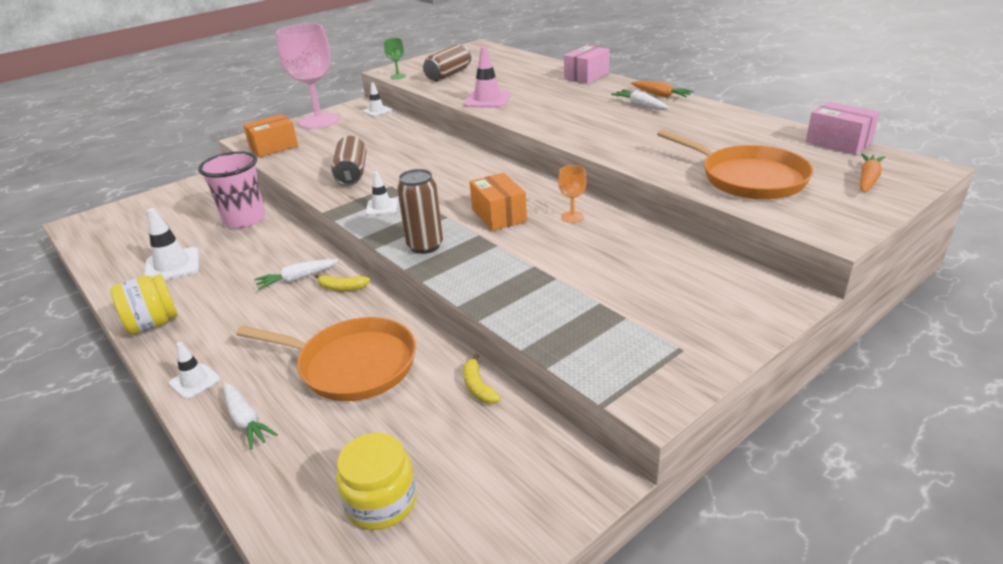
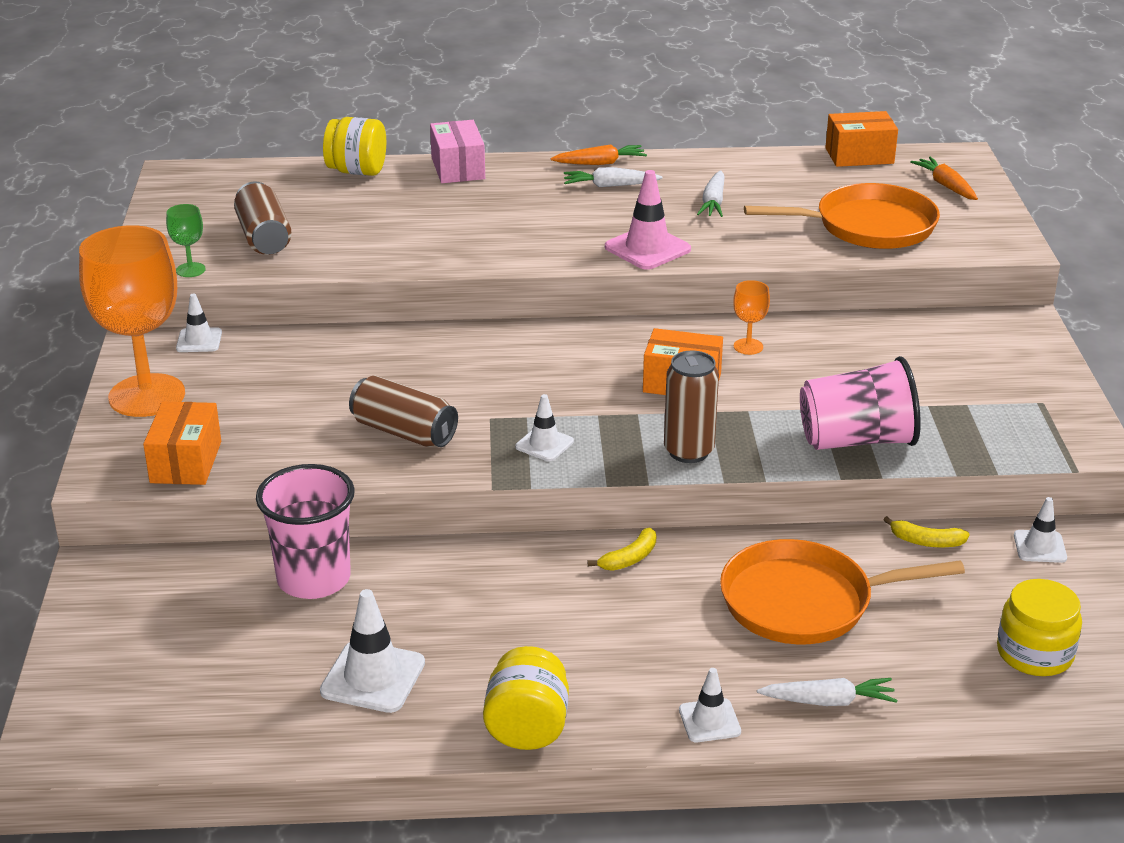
camera: 55 degrees left, 0 degrees up
orange pan [236,317,416,401] -> orange pan turned 150 degrees counterclockwise [720,539,965,645]
white carrot [254,259,339,290] -> white carrot moved to [697,170,724,217]
pink goblet [276,23,339,129] -> orange goblet [79,225,185,417]
pink traffic cone [464,46,511,108] -> pink traffic cone moved to [605,170,691,270]
pink box [806,102,880,154] -> orange box [825,111,898,167]
none -> yellow jar [323,117,386,176]
none -> pink cup [800,356,921,450]
none -> white traffic cone [1014,497,1067,563]

